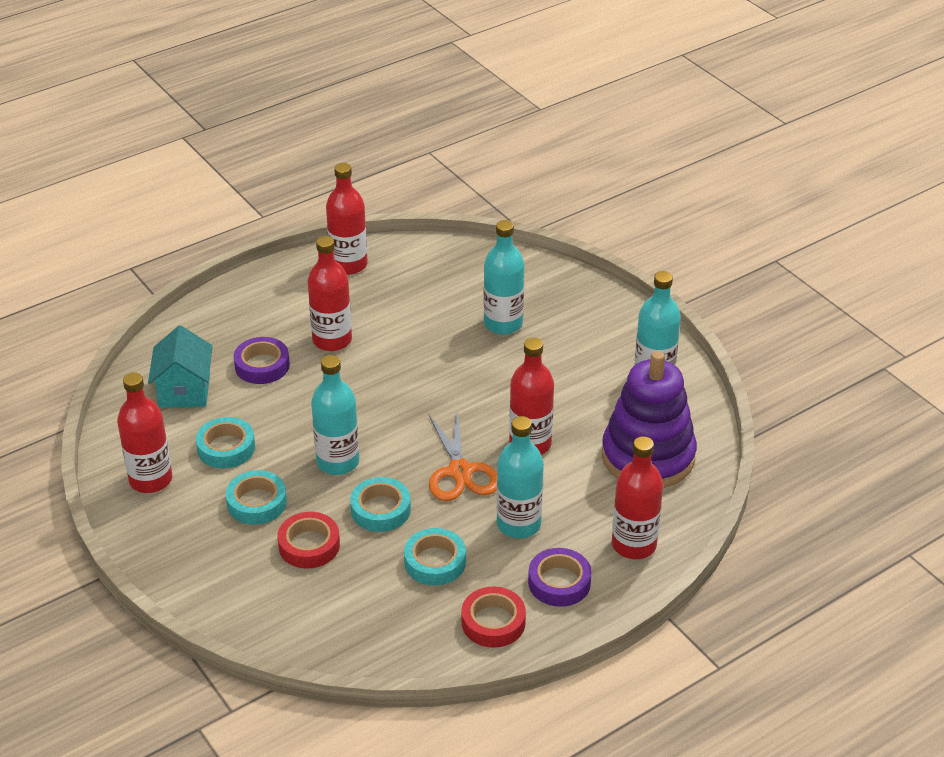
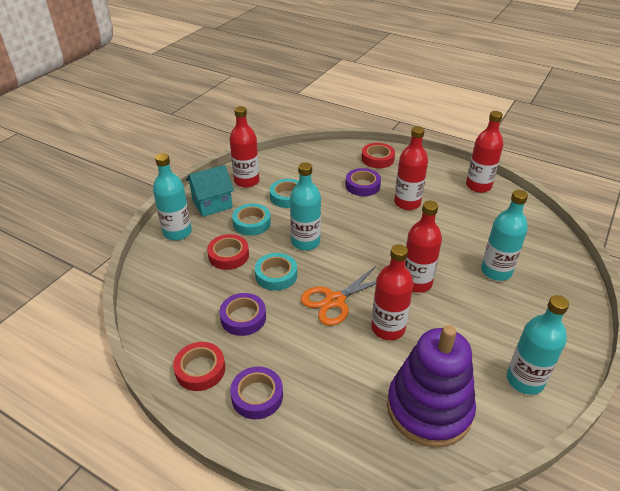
camera: 65 degrees right, 0 degrees up
turquoise house [148,326,213,408] -> turquoise house moved to [186,165,234,217]
turquoise tape [404,528,466,586] -> purple tape [219,293,266,336]
turquoise bottle [497,416,544,538] -> turquoise bottle moved to [153,153,192,240]
red bottle [612,436,663,559] -> red bottle moved to [405,200,442,293]
none -> red tape [362,143,395,168]

